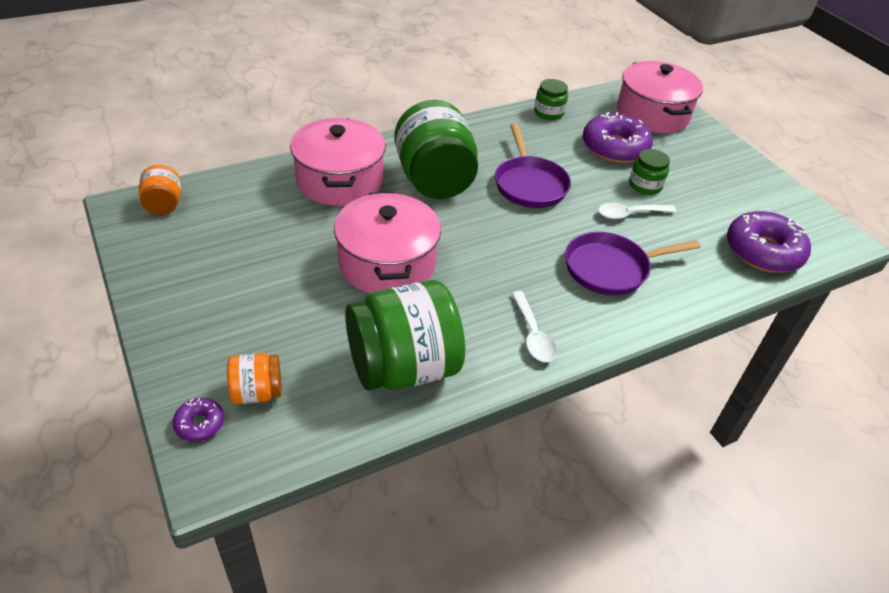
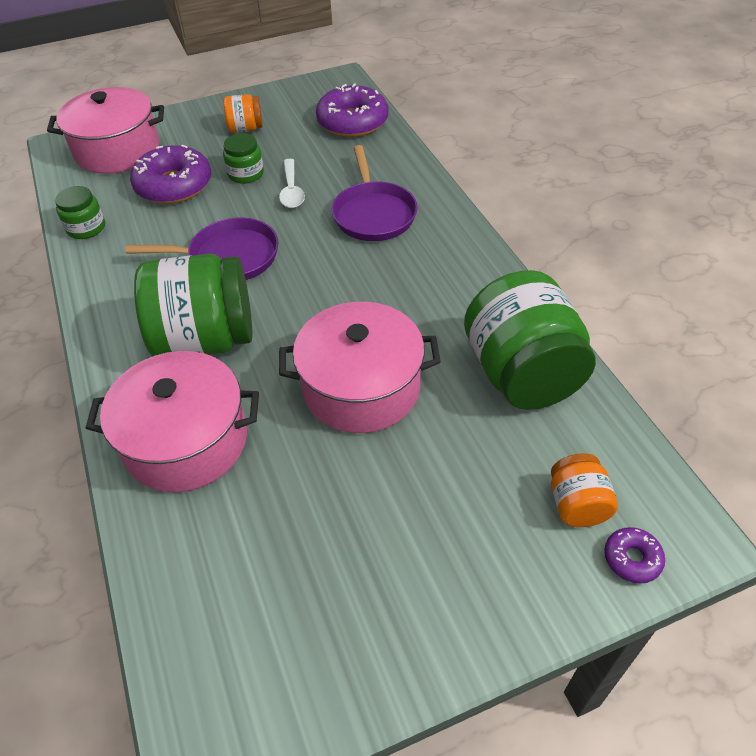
camera: 80 degrees left, 5 degrees up
orange jar [139,165,181,215] -> orange jar moved to [224,94,263,133]
white spoon [511,291,557,362] -> none

